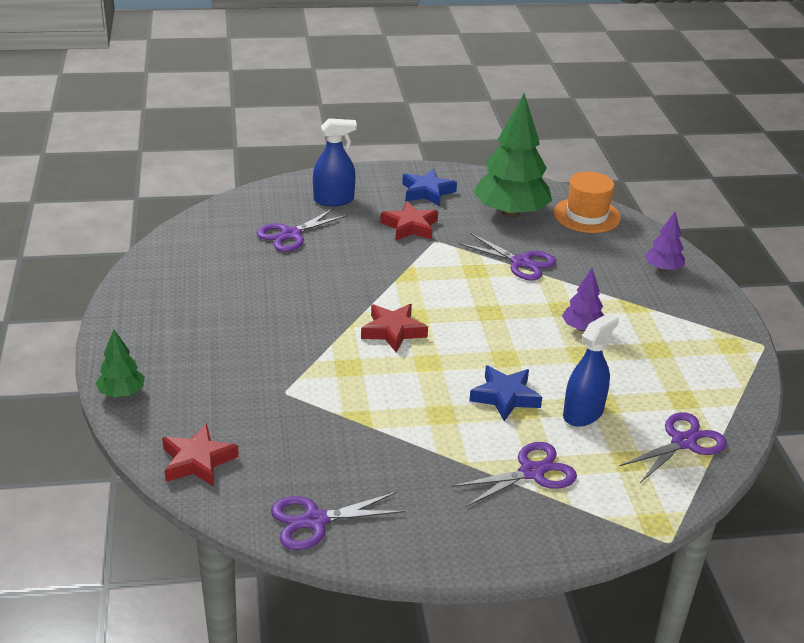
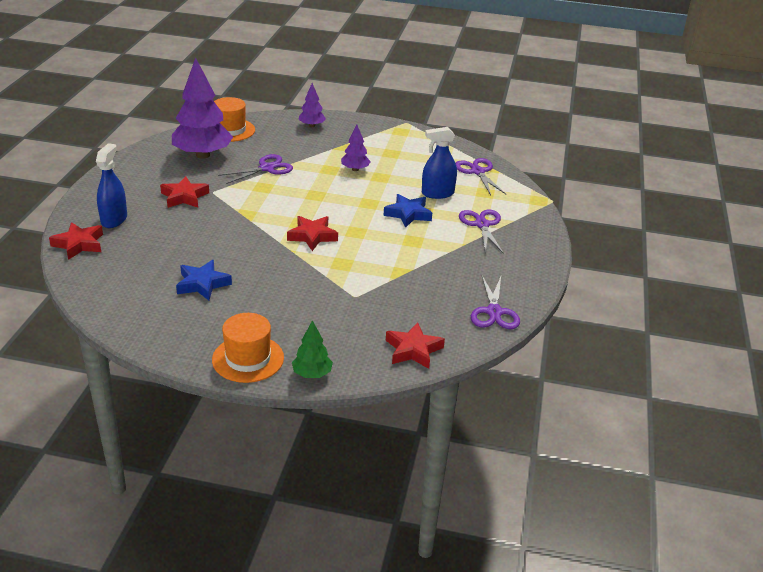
camera: 70 degrees left, 0 degrees up
purple scissors [257,208,348,252] -> none
blue star [402,169,457,206] -> blue star moved to [176,260,232,300]
green tree [473,93,552,218] -> purple tree [172,58,233,159]
blue spray bottle [563,313,619,427] -> blue spray bottle turned 75 degrees counterclockwise [422,127,457,199]
none -> red star [49,222,103,260]
none -> orange hat [212,313,284,383]

